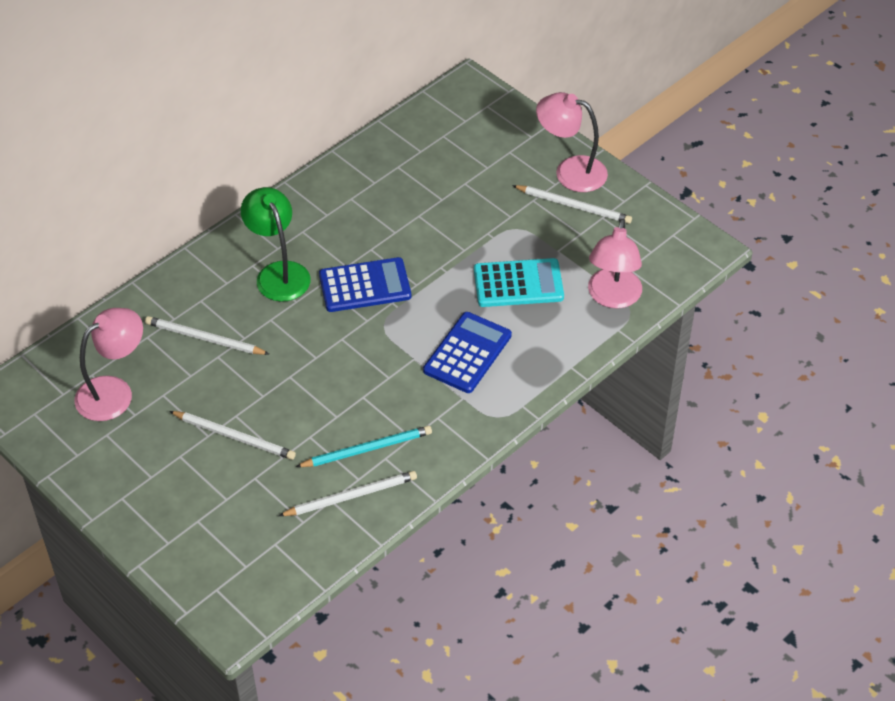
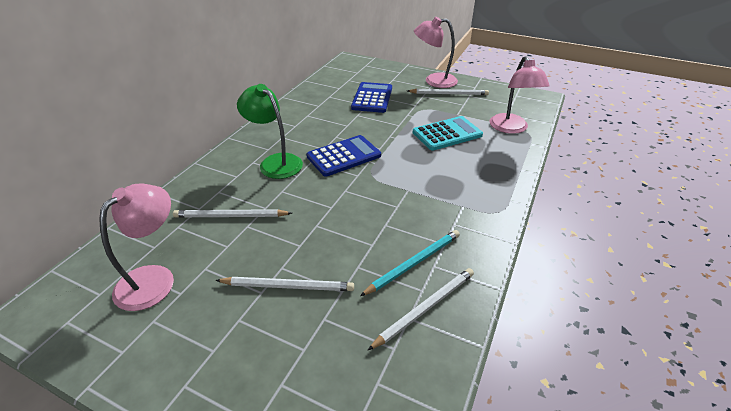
camera: 20 degrees left, 10 degrees down
blue calculator [423,312,512,393] -> blue calculator moved to [351,82,392,113]

